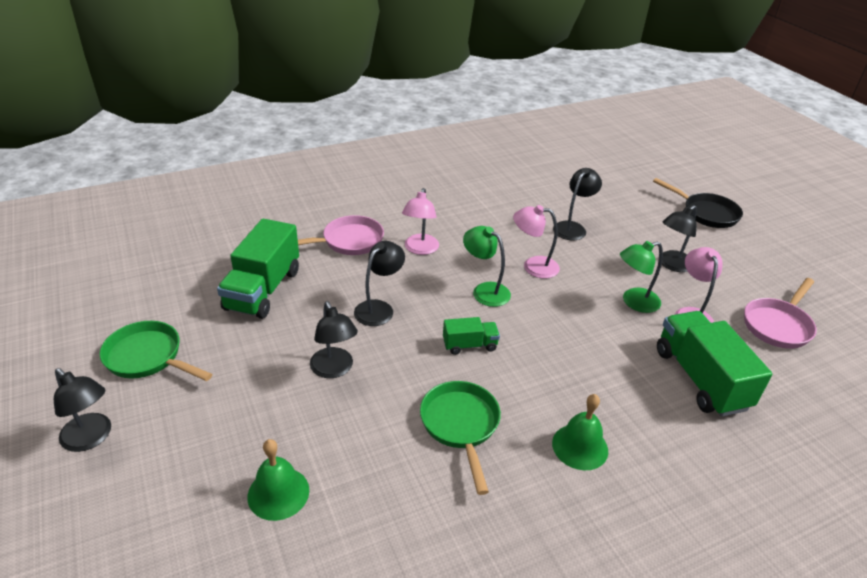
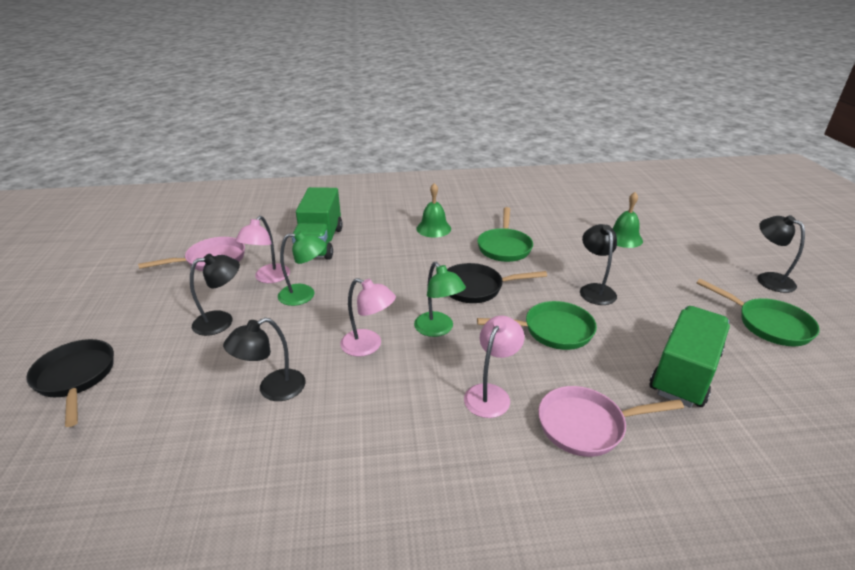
camera: 160 degrees left, 5 degrees down
black lamp [354,241,405,326] -> green pan [477,301,597,350]
green truck [443,317,500,355] -> black pan [447,263,547,303]

